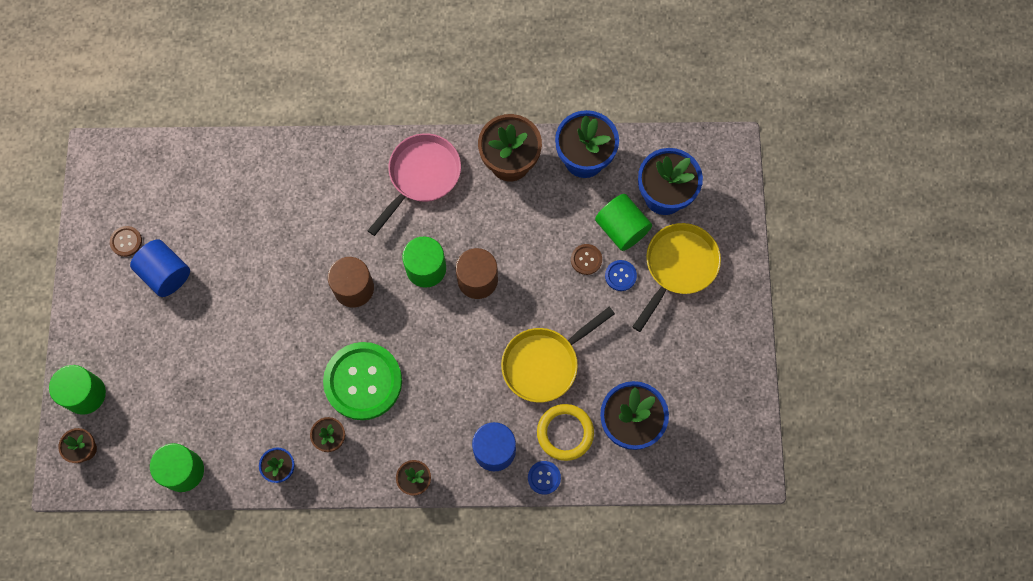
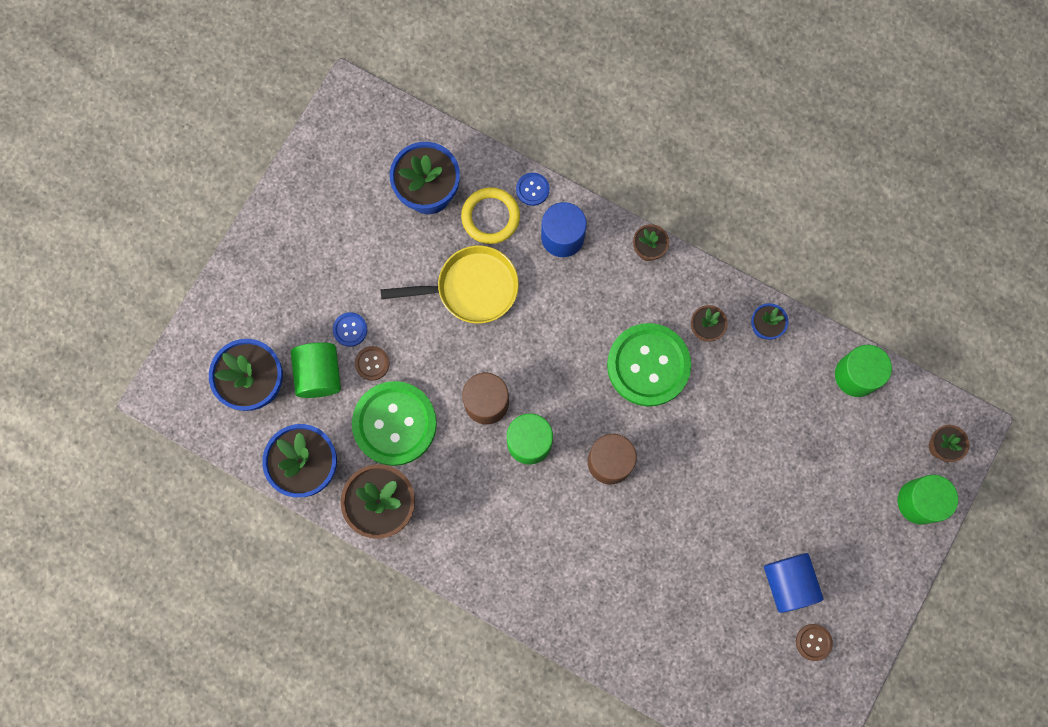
camera: 150 degrees left, 5 degrees up
pink pan [367,133,461,236] -> none
yellow pan [632,223,721,332] -> none
none -> green button [352,381,437,466]

